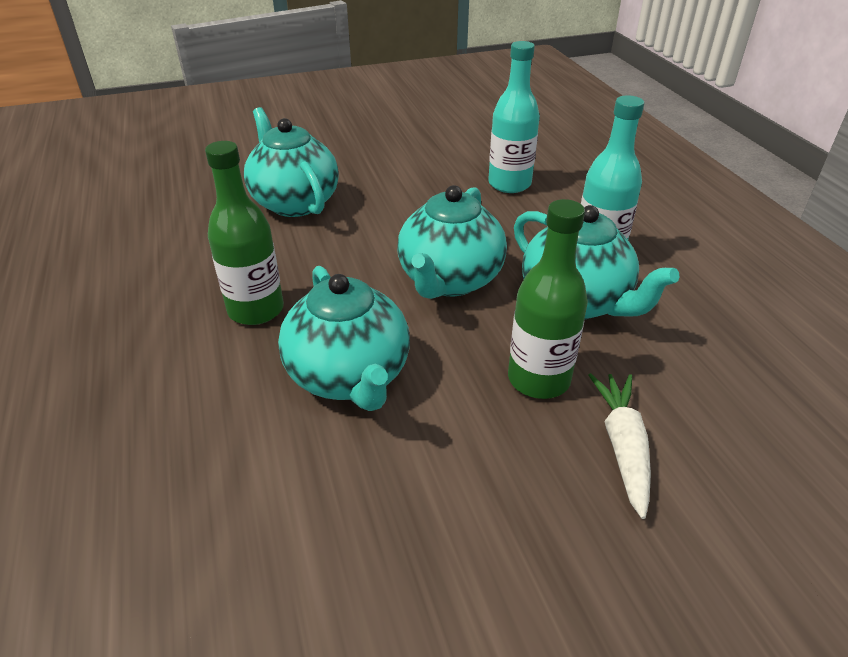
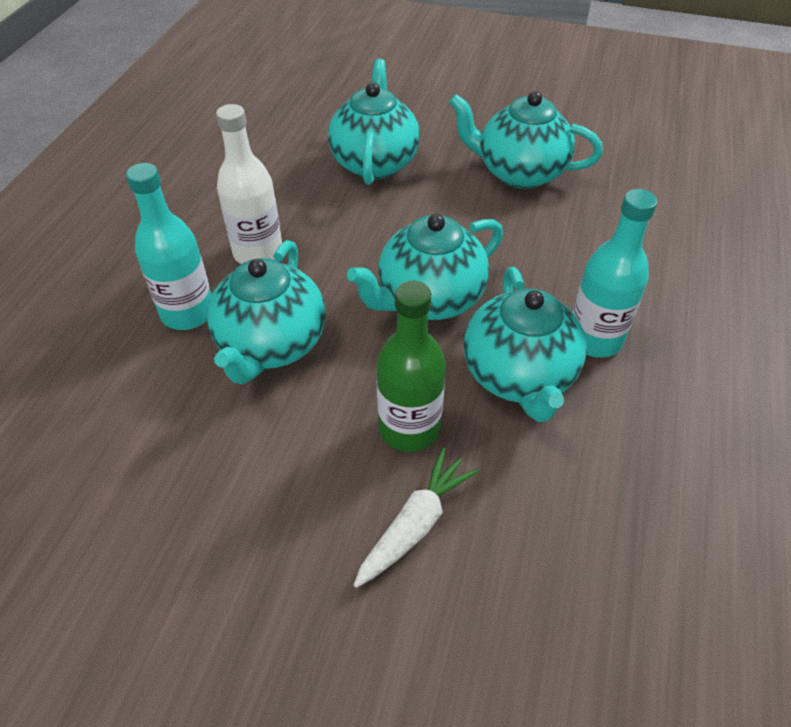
camera: 35 degrees right, 10 degrees up
green bottle [205,141,284,325] -> white bottle [216,104,282,264]
turquoise bottle [488,41,540,193] -> turquoise bottle moved to [126,163,212,330]
none -> turquoise teapot [449,91,603,189]

